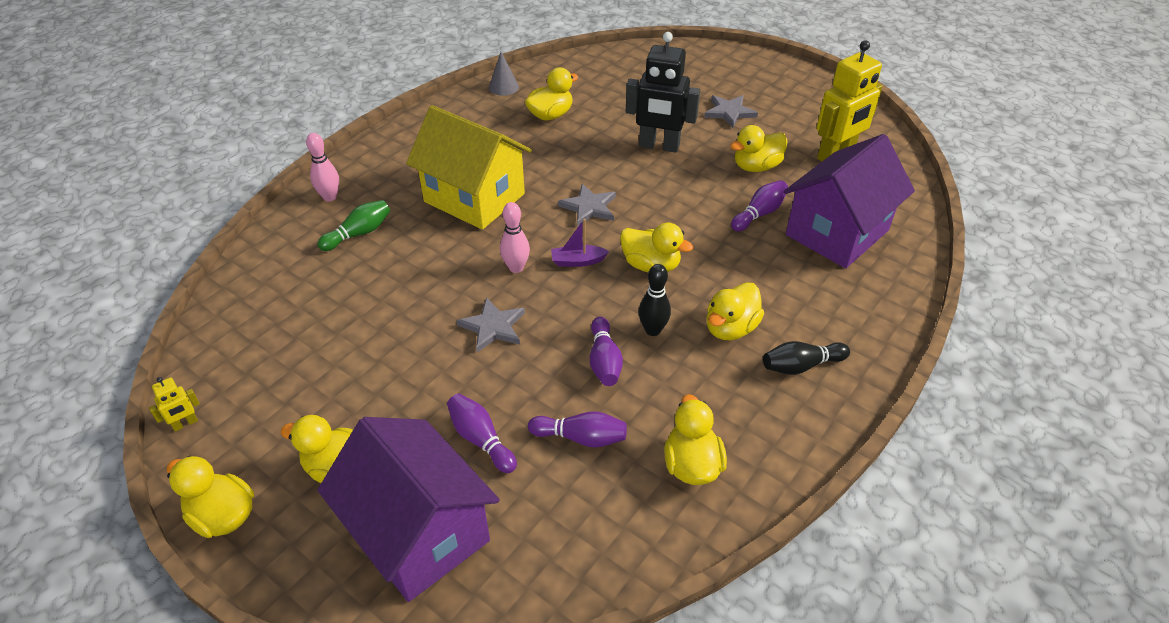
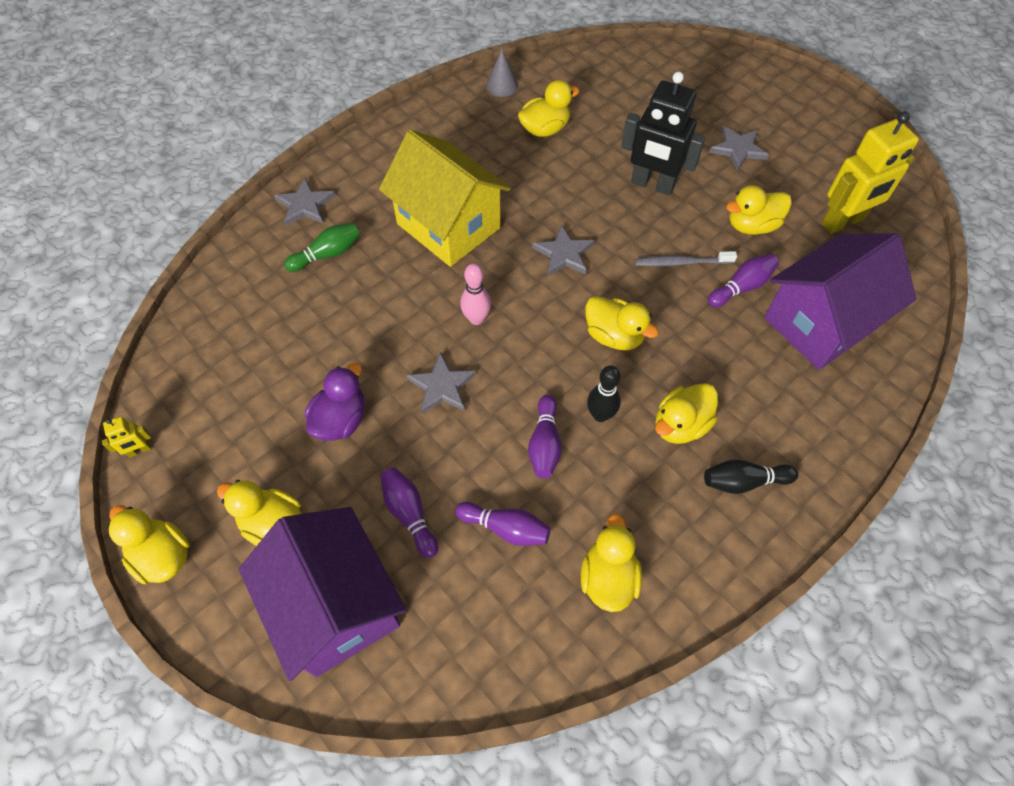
camera: 10 degrees right, 15 degrees up
pink bowling pin [306,133,339,201] -> grey star [274,178,336,226]
purple boat [551,219,609,267] -> none
none -> purple duck [305,363,365,441]
none -> grey toothbrush [635,251,737,266]

